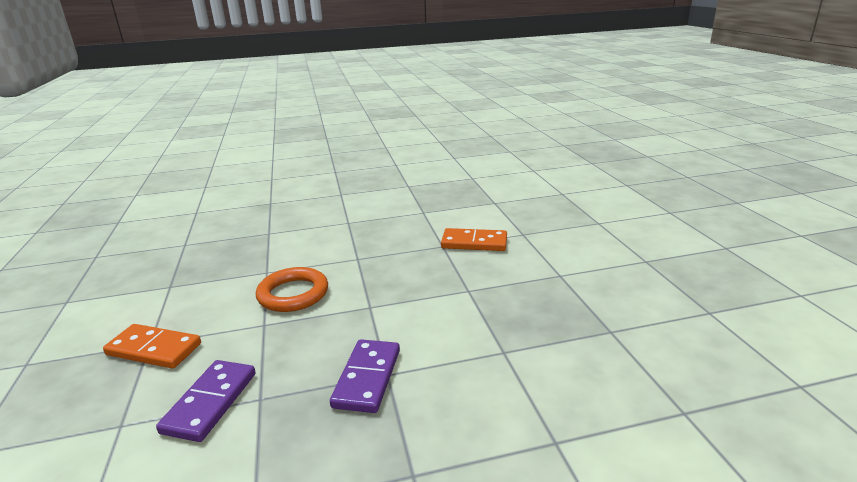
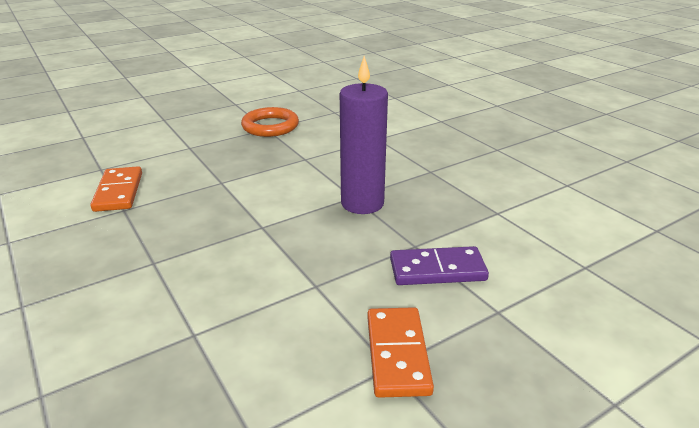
camera: 110 degrees left, 5 degrees up
orange ring [256,267,328,312] -> orange ring moved to [241,107,299,137]
purple domino [330,339,400,413] -> purple candle [340,56,388,214]

